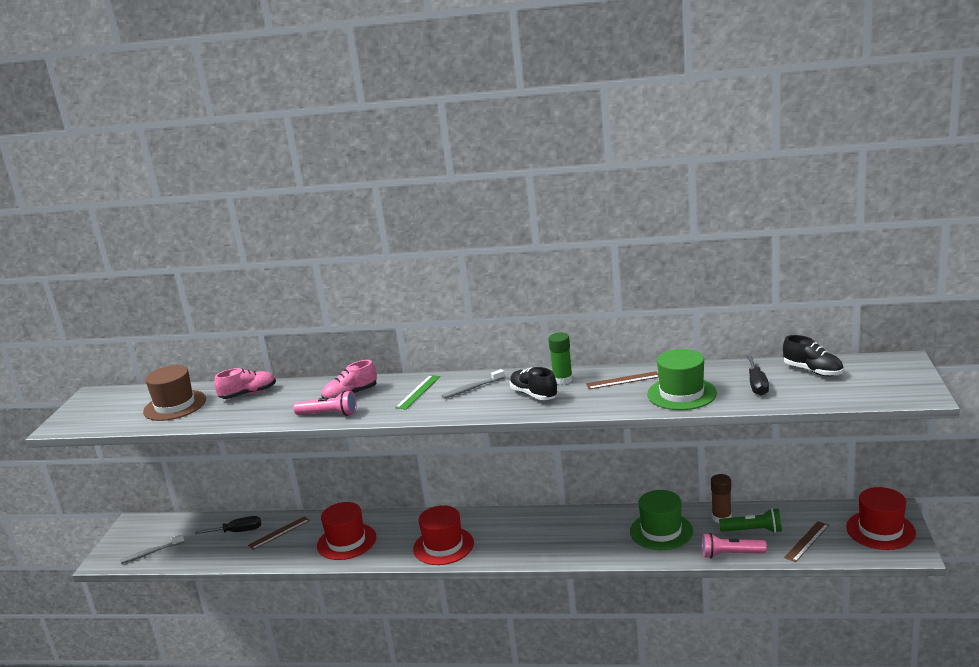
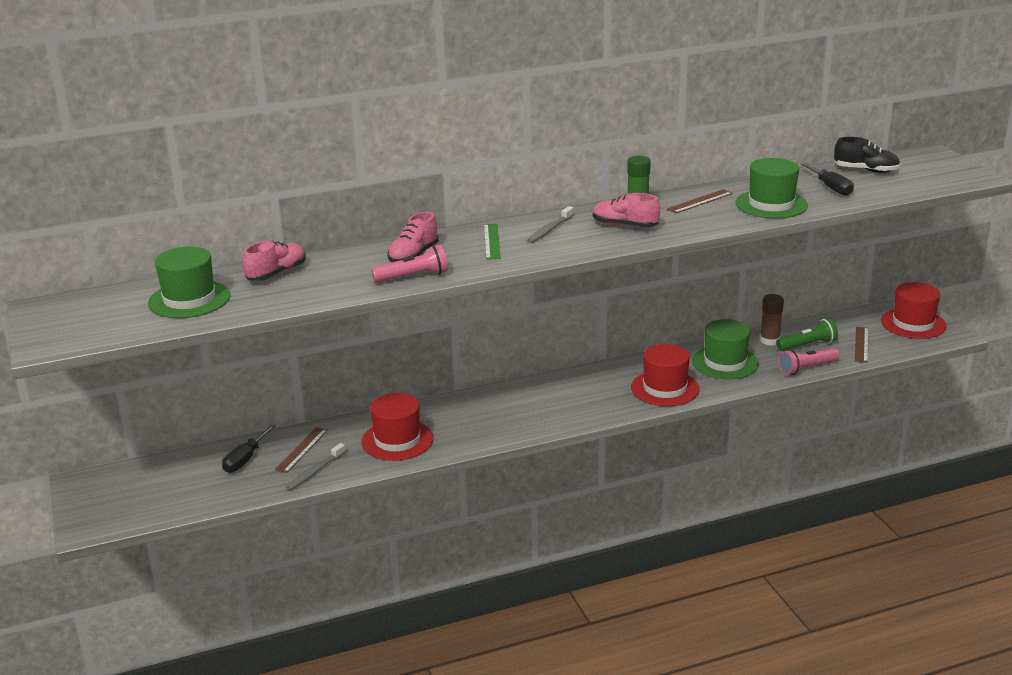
camera: 30 degrees left, 5 degrees up
grey toothbrush [120,534,184,564] -> grey toothbrush moved to [286,443,346,490]
brown hat [143,365,206,421] -> green hat [148,246,231,318]
black screwdriver [195,516,261,534] -> black screwdriver turned 150 degrees clockwise [222,425,275,473]
red hat [413,505,474,565] -> red hat moved to [631,344,700,406]
black shoe [510,367,558,400] -> pink shoe [593,193,660,228]

